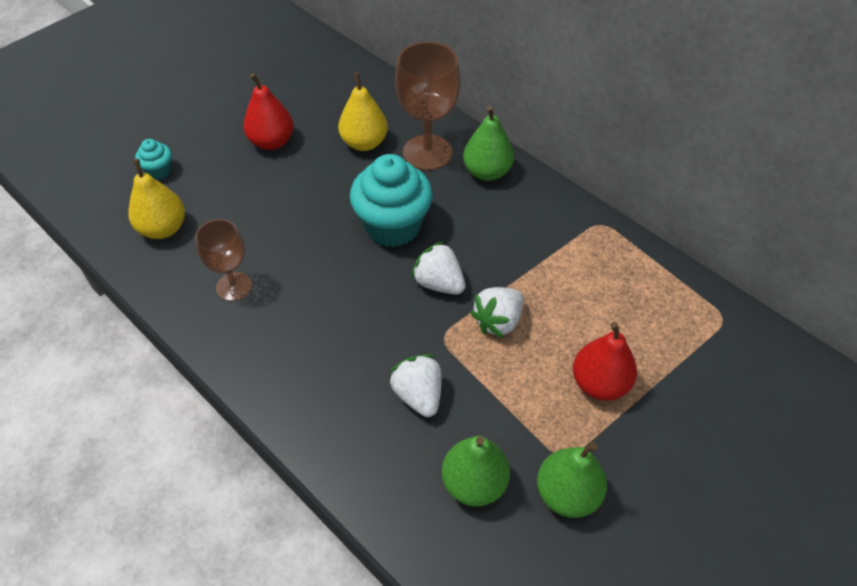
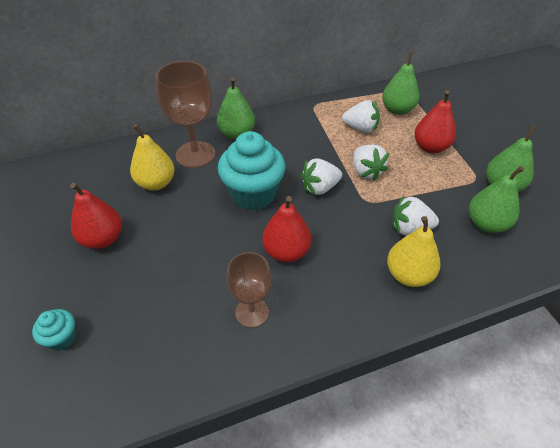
camera: 65 degrees left, 5 degrees down
yellow pear [128,159,185,239] -> yellow pear moved to [387,216,440,287]
none -> red pear [262,196,311,262]
none -> white strawberry [342,100,380,133]
none -> green pear [382,52,419,115]

